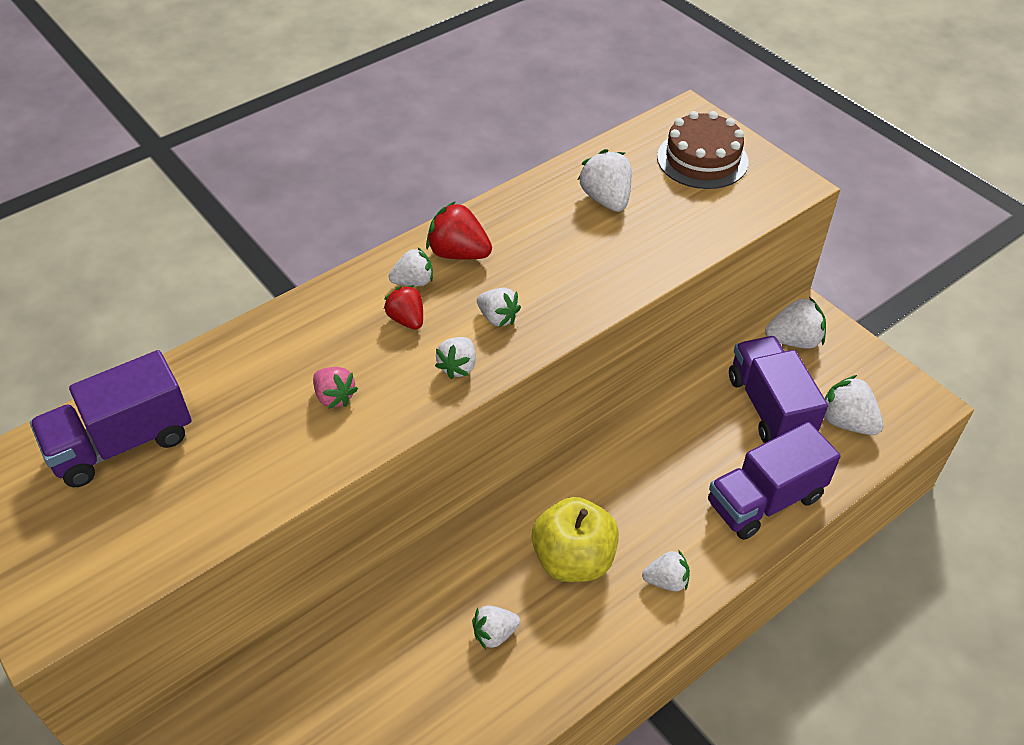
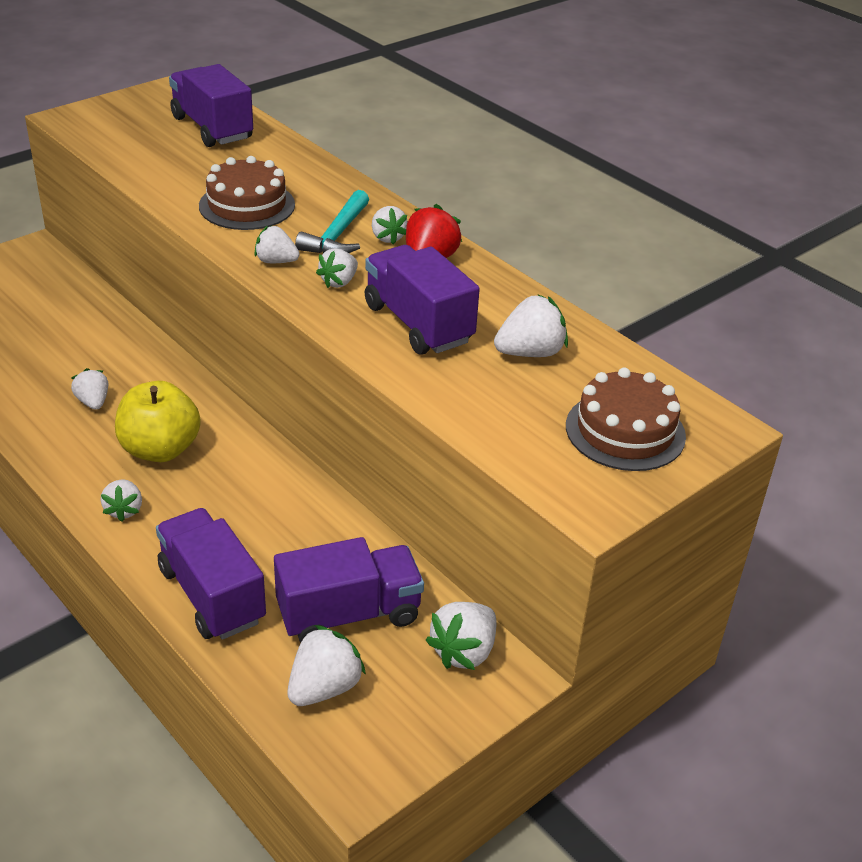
camera: 85 degrees right, 10 degrees down
pink strawberry [313,367,358,409] -> brown cake [199,156,295,230]
red strawberry [383,285,423,330] -> turquoise hammer [295,190,369,253]
white strawberry [765,297,826,349] -> white strawberry turned 45 degrees clockwise [426,602,497,670]
none -> purple truck [365,245,480,355]

